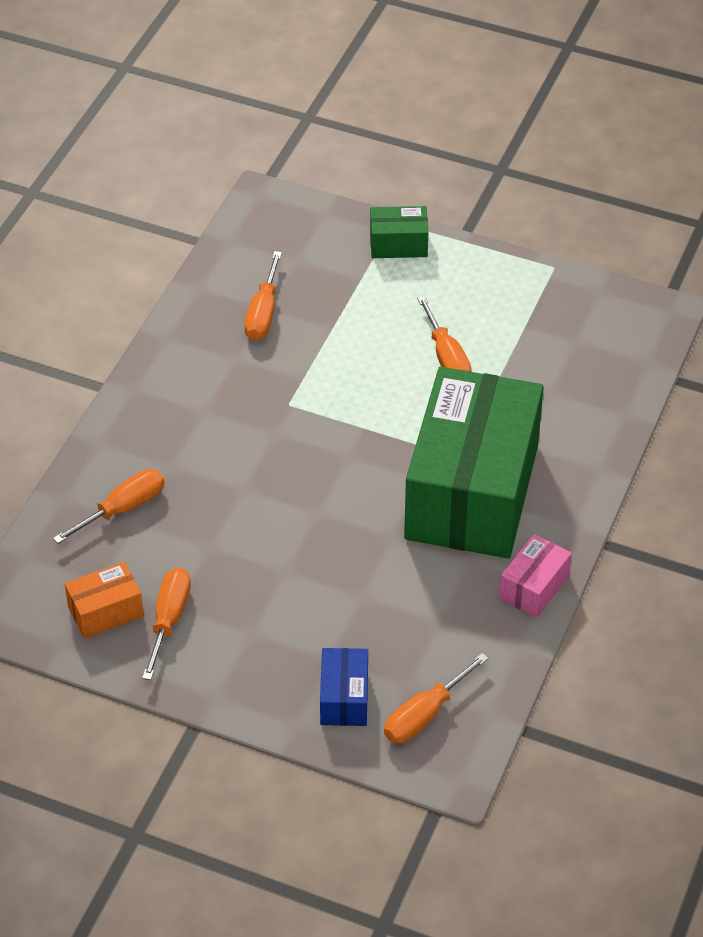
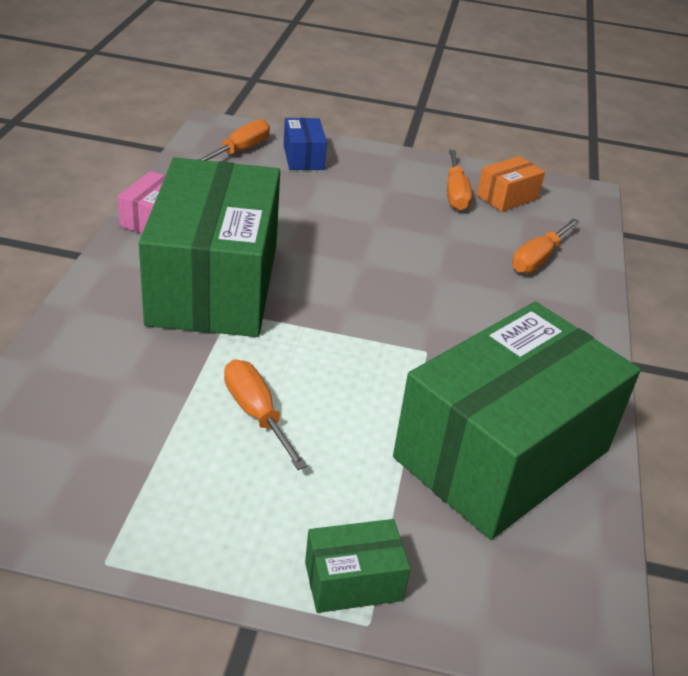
camera: 165 degrees right, 10 degrees down
orange screwdriver [244,251,282,341] -> green box [393,302,641,540]

